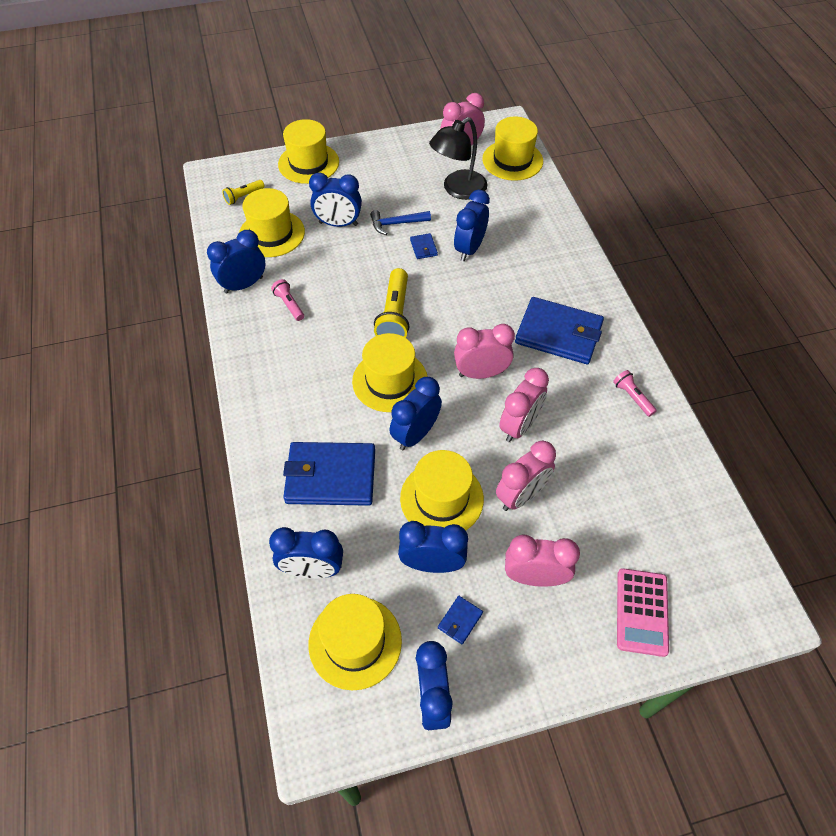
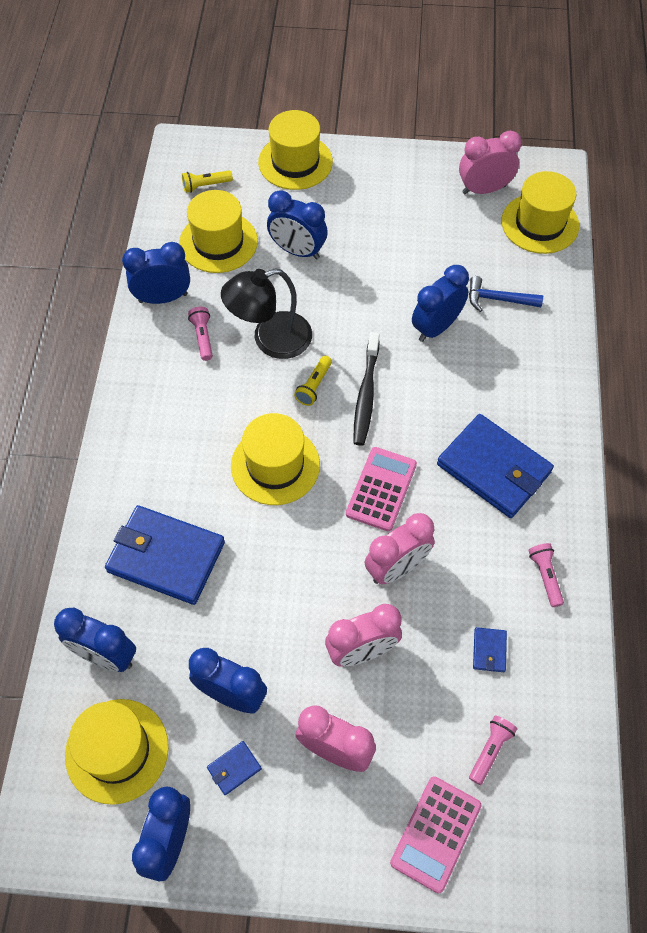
camera: 20 degrees right, 5 degrees up
blue hammer [370,210,431,235] -> blue hammer moved to [469,276,543,312]
yellow flashlight [374,268,410,338] -> yellow flashlight [294,356,332,406], size x0.55
blue clock [390,377,442,450] -> none
yellow hat [400,450,484,530] -> none
blue wallet [410,233,438,259] -> blue wallet moved to [473,627,507,672]
black lamp [429,117,487,200] -> black lamp moved to [221,269,312,359]
pink clock [454,324,515,379] -> pink calculator [346,447,417,531]
none -> black toothbrush [353,332,380,446]
none -> pink flashlight [469,716,517,785]

